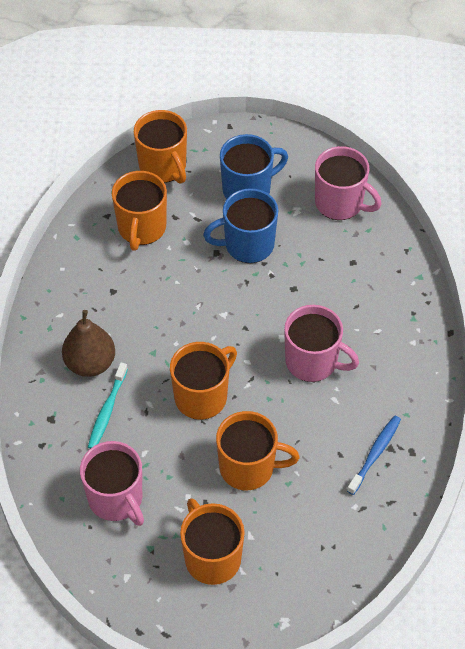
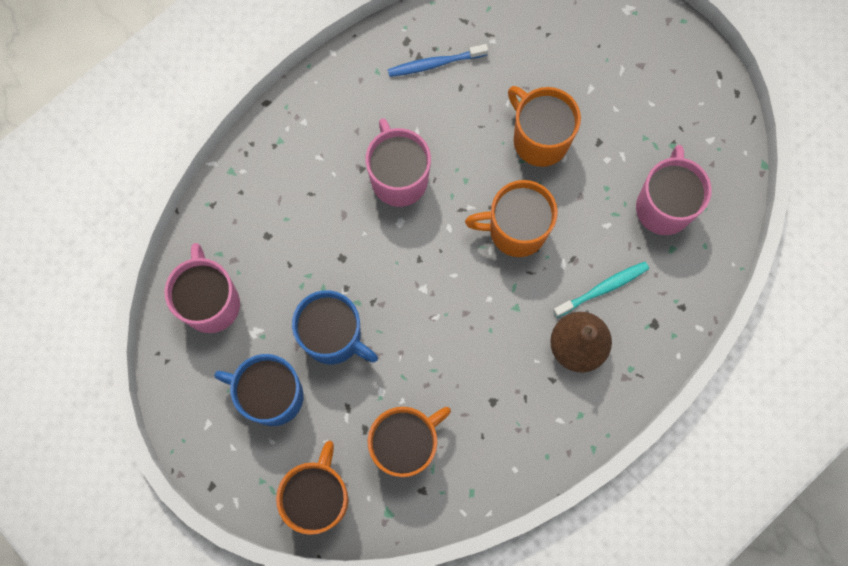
camera: 135 degrees left, 20 degrees up
orange mug [180,498,245,585] -> none

